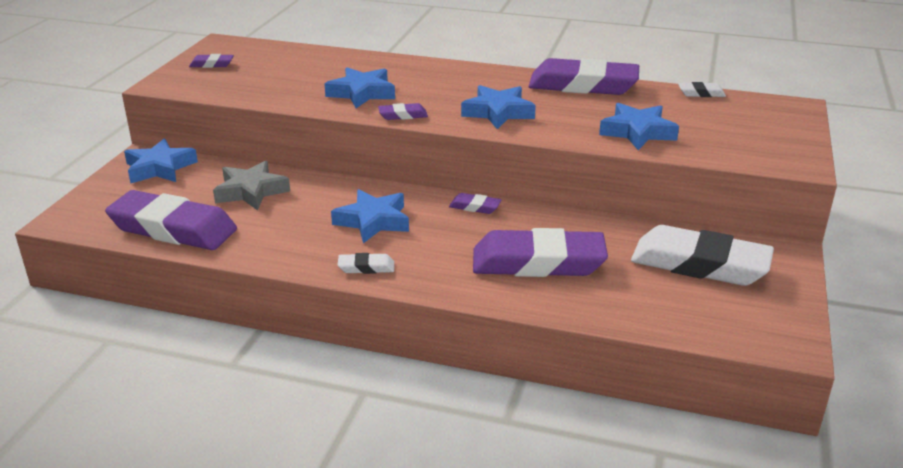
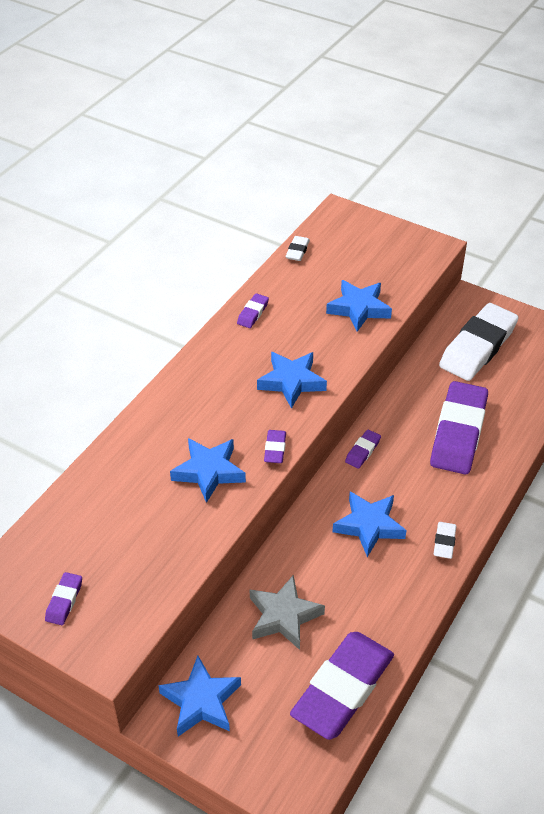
camera: 75 degrees left, 15 degrees up
purple eraser [529,58,639,95] -> purple eraser [237,293,269,328], size x0.42

